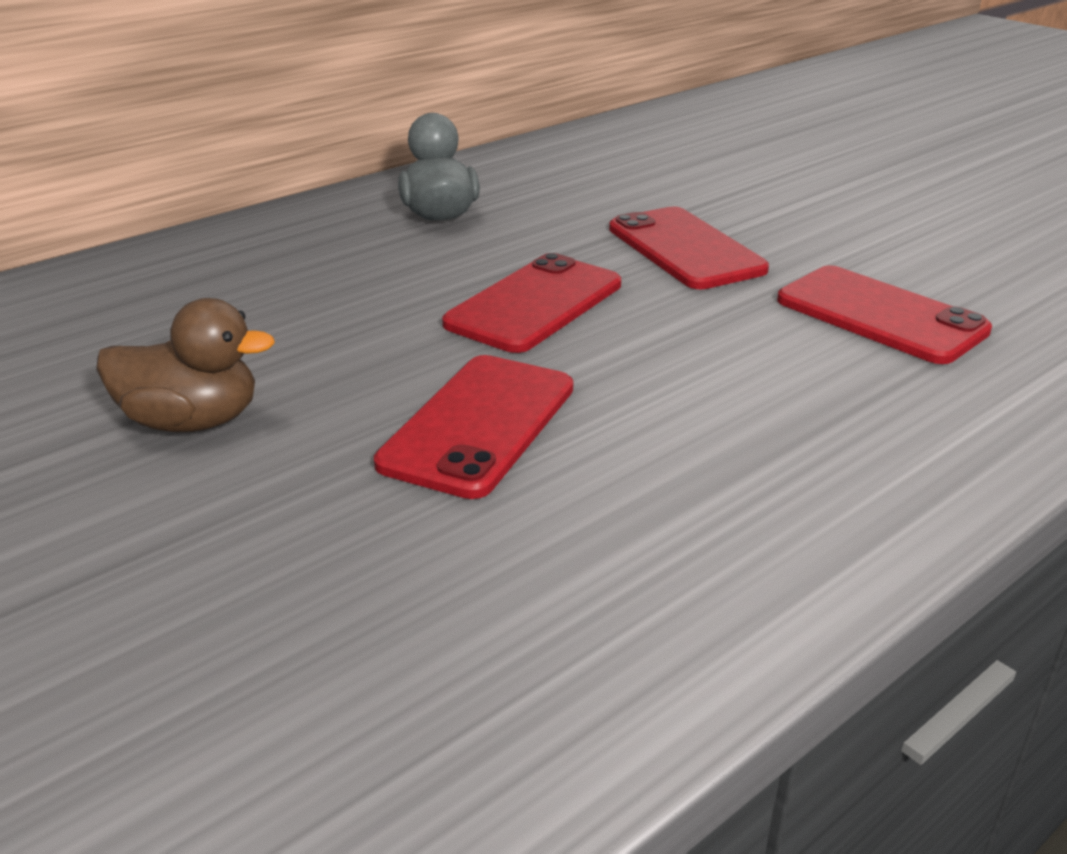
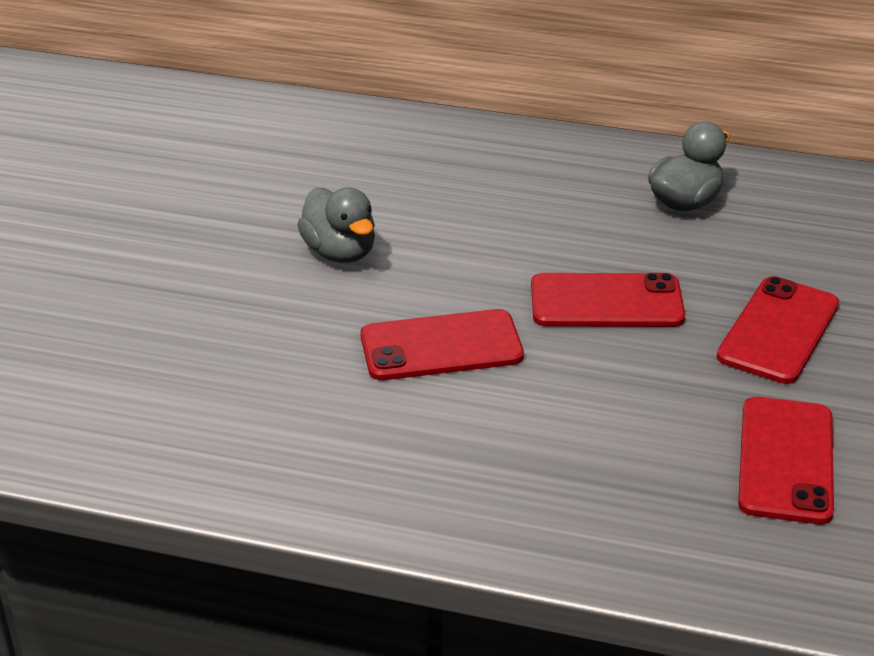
camera: 55 degrees right, 5 degrees up
brown duck [96,298,275,432] -> grey duck [298,187,375,263]

